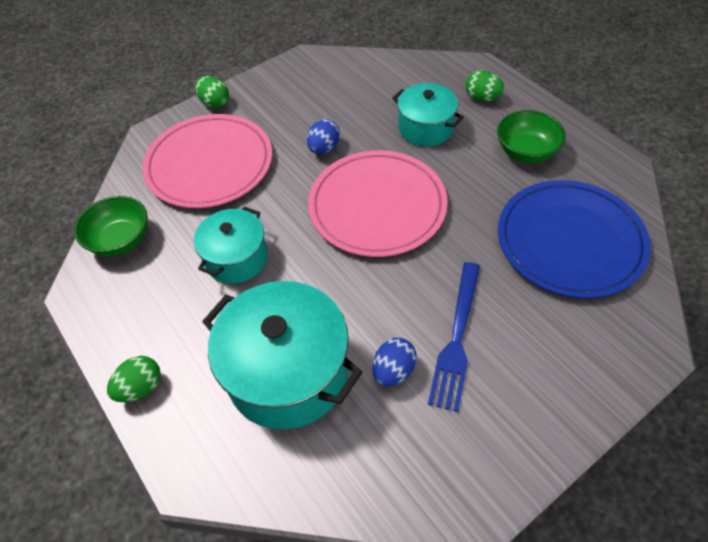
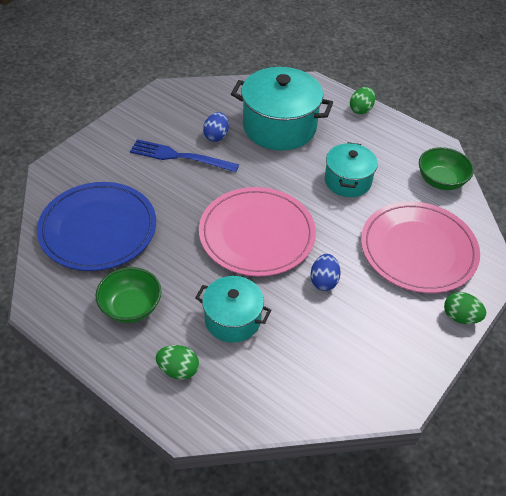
camera: 160 degrees right, 5 degrees down
blue fork [428,262,480,412] -> blue fork turned 75 degrees counterclockwise [130,139,239,172]

